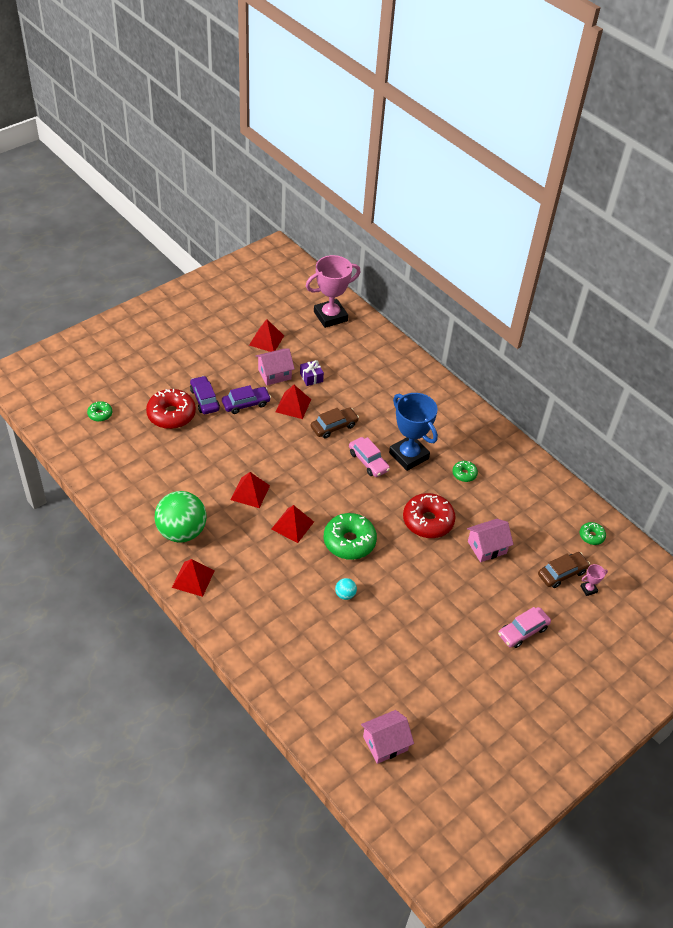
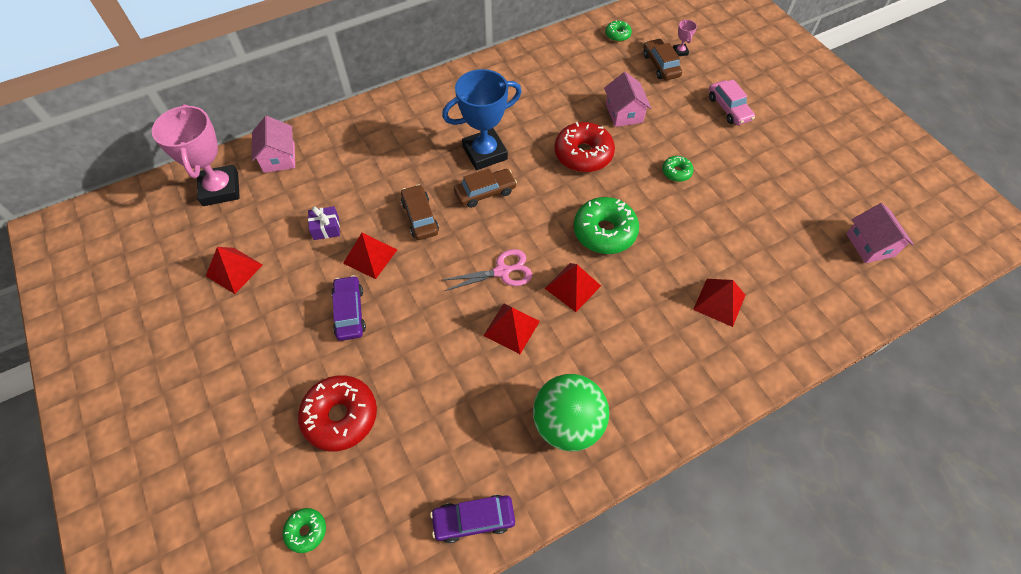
camera: 75 degrees left, 10 degrees up
red pyramid [172,559,215,597] -> red pyramid moved to [693,279,745,327]
purple car [190,376,220,414] -> purple car moved to [430,495,515,543]
pink house [256,348,295,385] -> pink house moved to [252,116,295,173]
turquoise ball [335,578,357,600] -> none
pink car [349,437,390,477] -> brown car [454,169,517,208]
green donut [453,461,478,482] -> green donut moved to [662,156,693,182]
none -> pink scissors [443,249,532,291]

